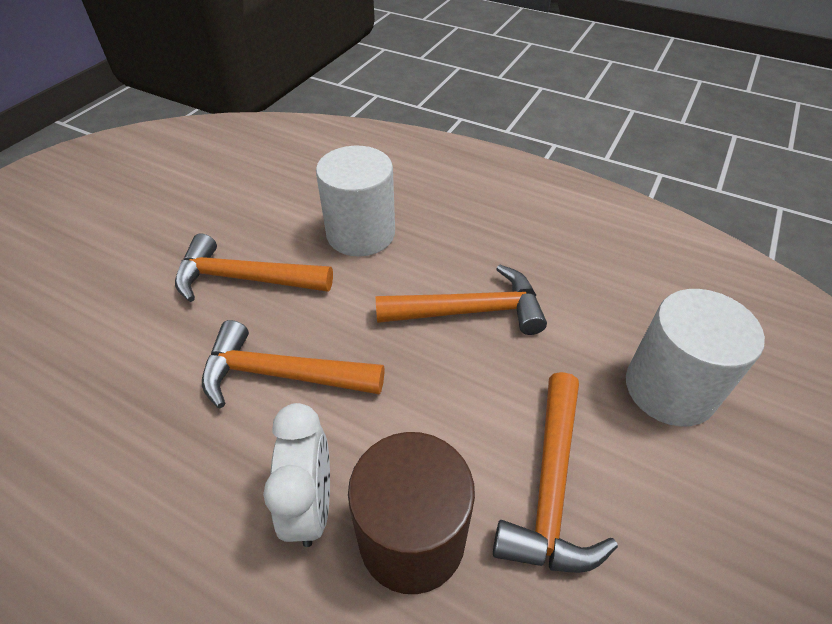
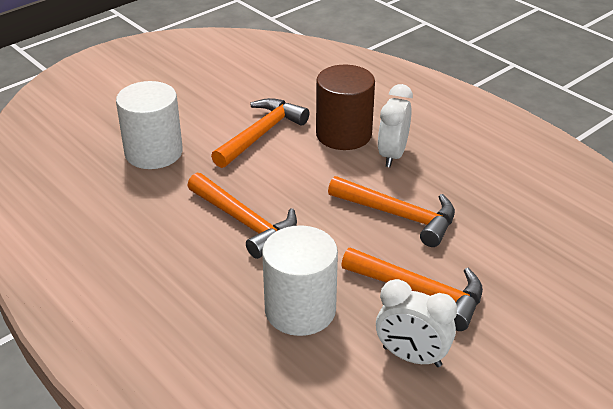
camera: 160 degrees left, 10 degrees down
orange hammer [376,265,547,335] -> orange hammer turned 150 degrees counterclockwise [187,173,297,259]
none -> white clock [376,279,457,367]

